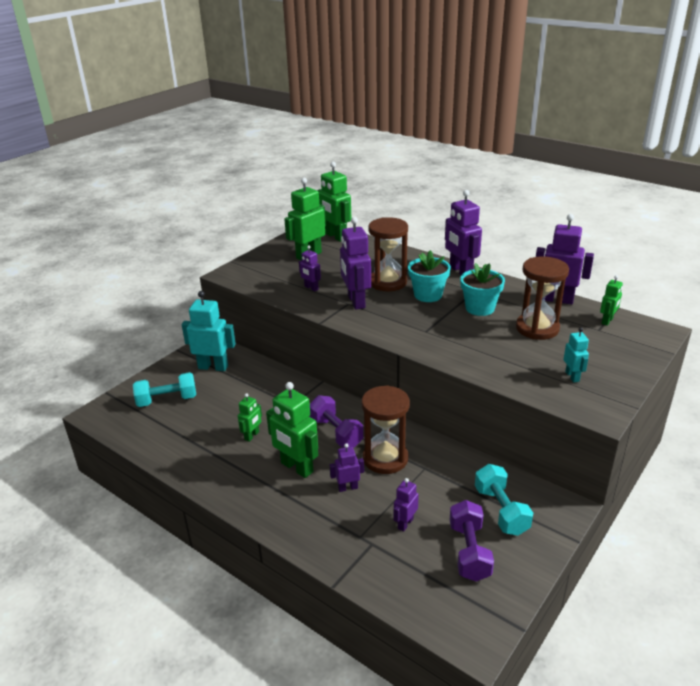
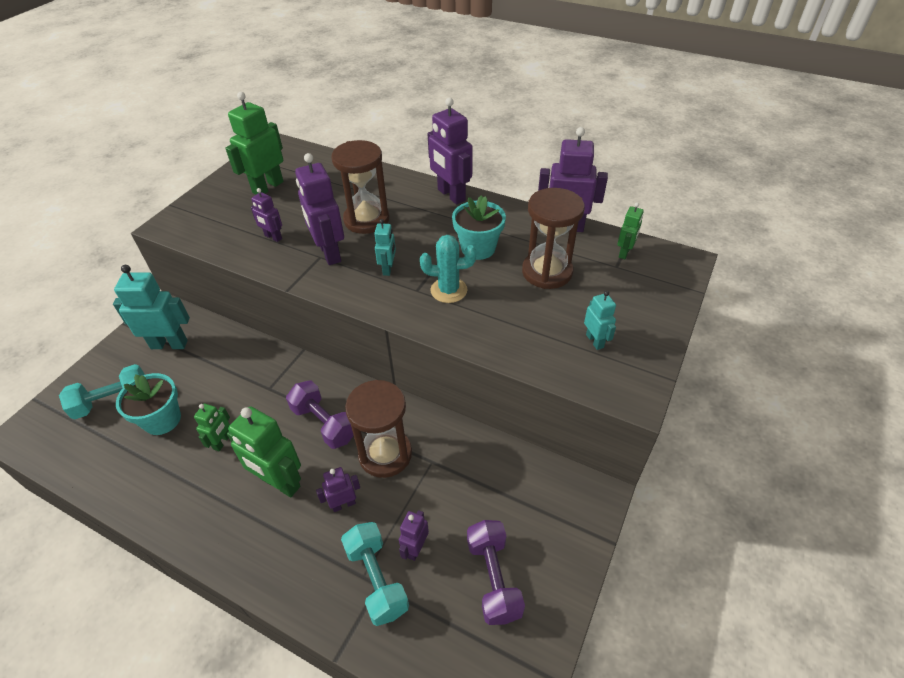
camera: 10 degrees left, 15 degrees up
green robot [317,162,351,242] -> none
turquoise flower pot [408,250,451,302] -> turquoise flower pot moved to [116,373,181,435]
turquoise dumbbell [475,464,533,536] -> turquoise dumbbell moved to [341,522,409,626]
none -> turquoise robot [374,219,396,276]
none -> turquoise cactus [420,235,476,303]

